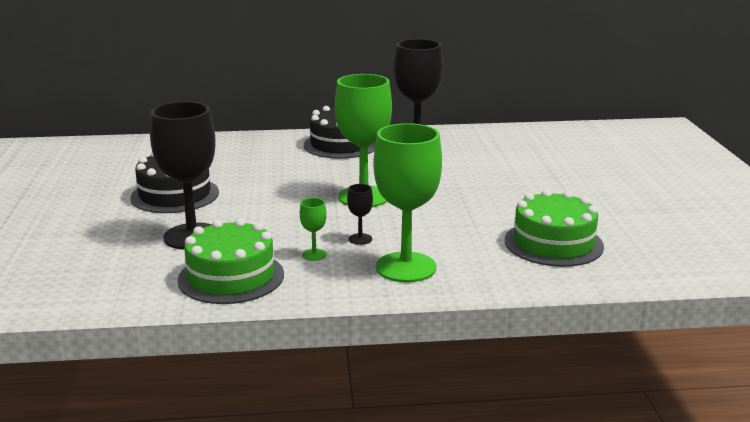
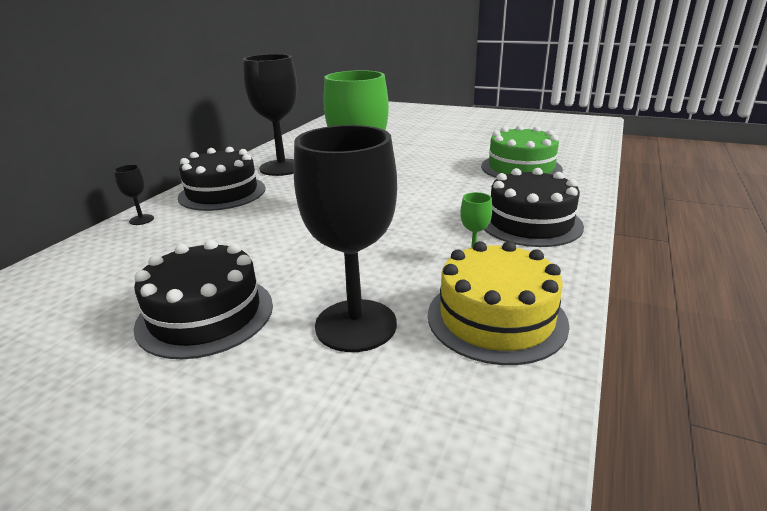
camera: 60 degrees left, 5 degrees up
green cake [177,218,284,304] -> yellow cake [428,241,569,365]
black goblet [347,184,373,245] -> black goblet moved to [114,165,154,225]
green goblet [374,123,442,283] -> black cake [484,168,584,247]

